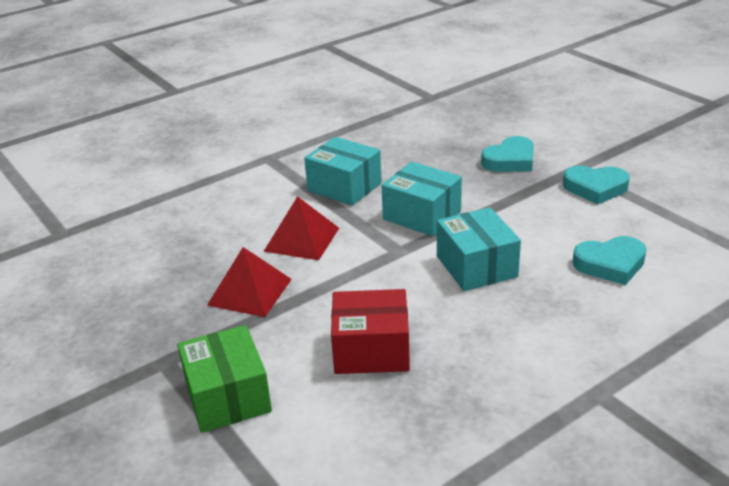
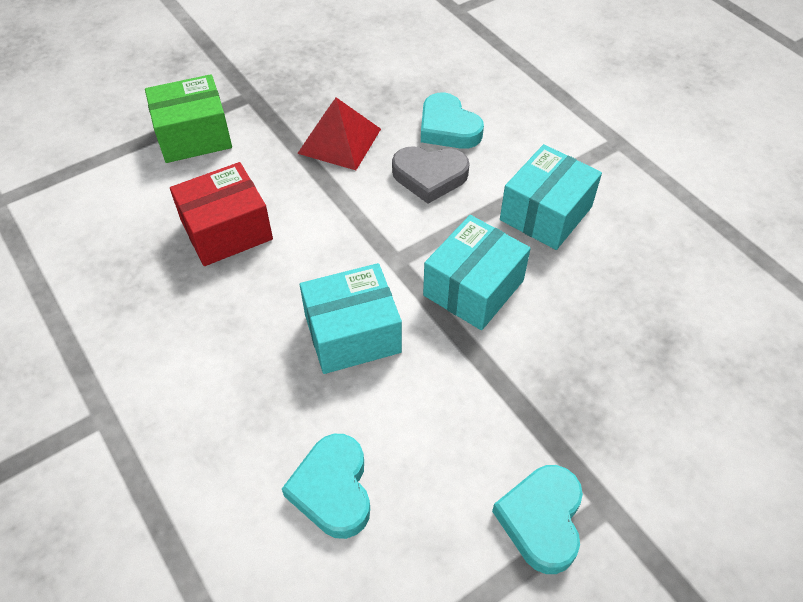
camera: 90 degrees right, 20 degrees up
red pyramid [263,196,339,260] -> grey heart [392,146,470,204]
red box [331,289,410,374] -> red box turned 60 degrees clockwise [170,162,273,266]
turquoise heart [481,136,534,172] -> turquoise heart moved to [421,92,484,149]

